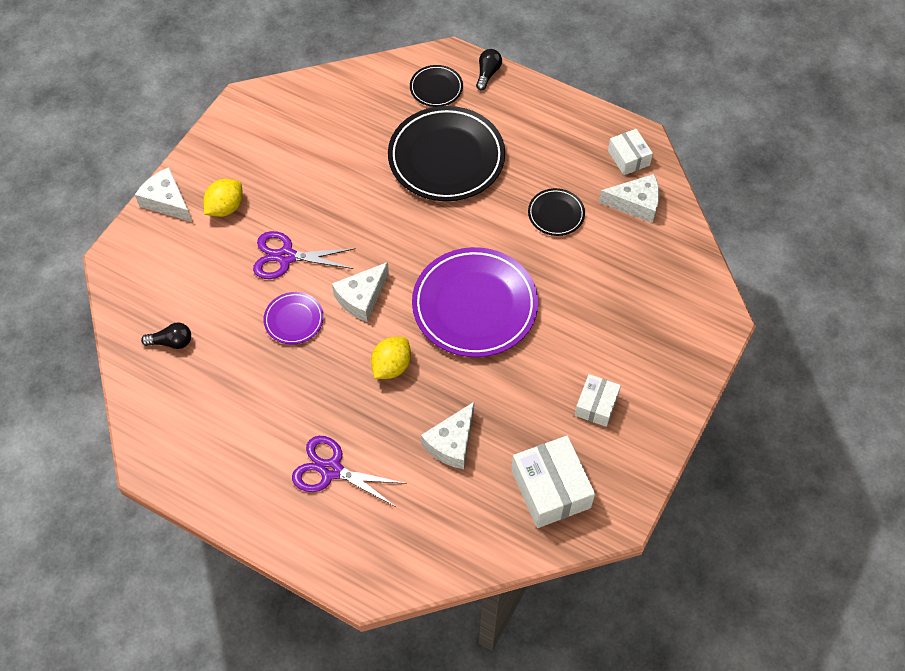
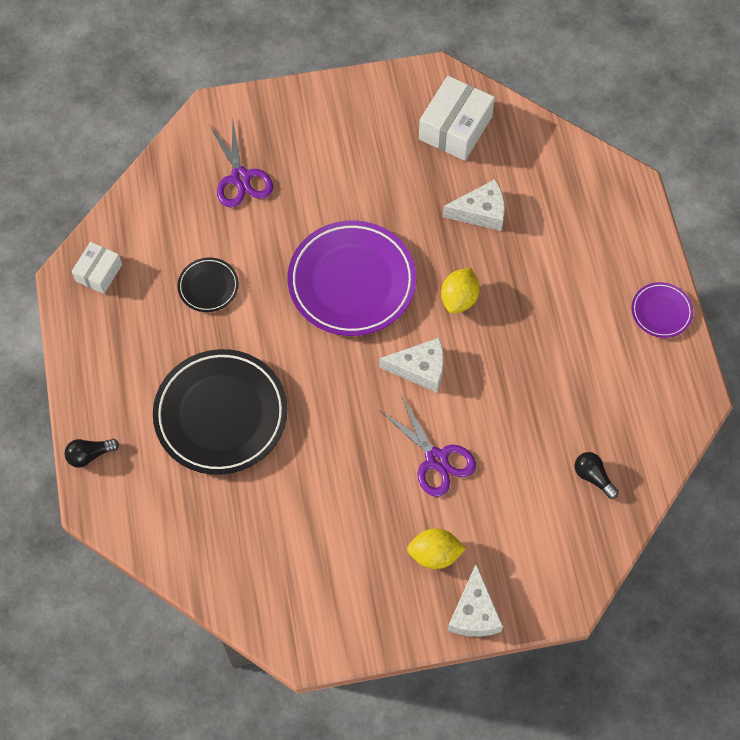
camera: 130 degrees left, 5 degrees up
purple plate [264,292,324,344] -> purple plate moved to [632,282,693,338]
purple scissors [292,436,407,507] -> purple scissors moved to [210,122,273,208]
yellow lemon [371,337,411,379] -> yellow lemon turned 60 degrees counterclockwise [441,268,480,314]
black plate [410,65,463,107] -> none
white box [575,374,621,427] -> none
white cheese [599,174,660,223] -> none

